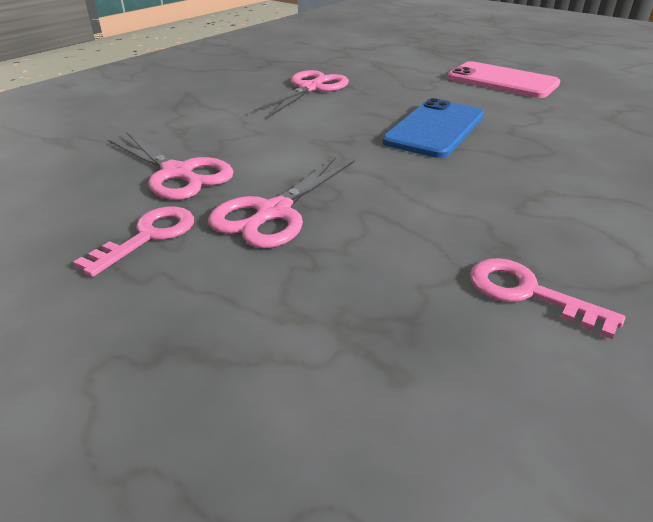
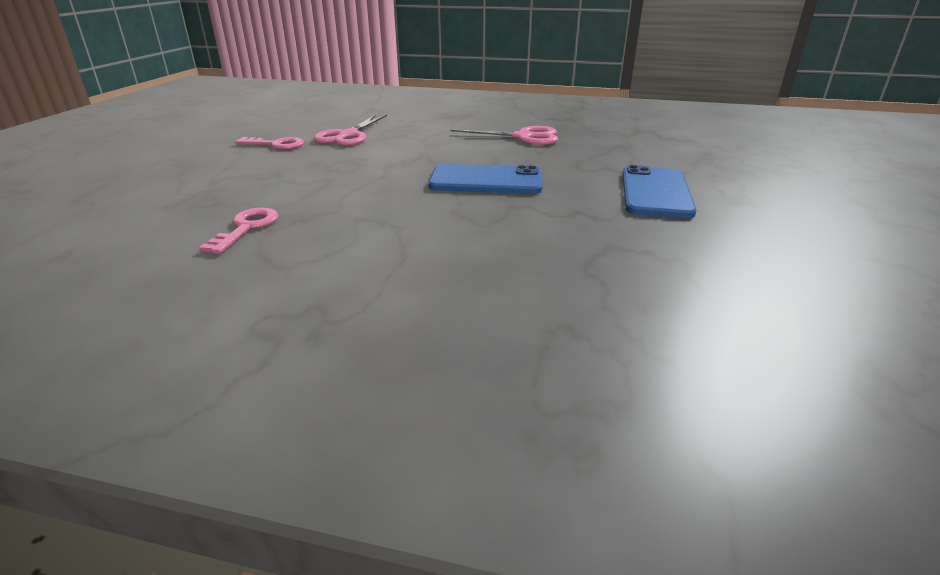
camera: 65 degrees right, 5 degrees down
pink scissors [208,157,355,248] -> none
pink phone [448,61,560,98] -> blue phone [622,165,696,218]

